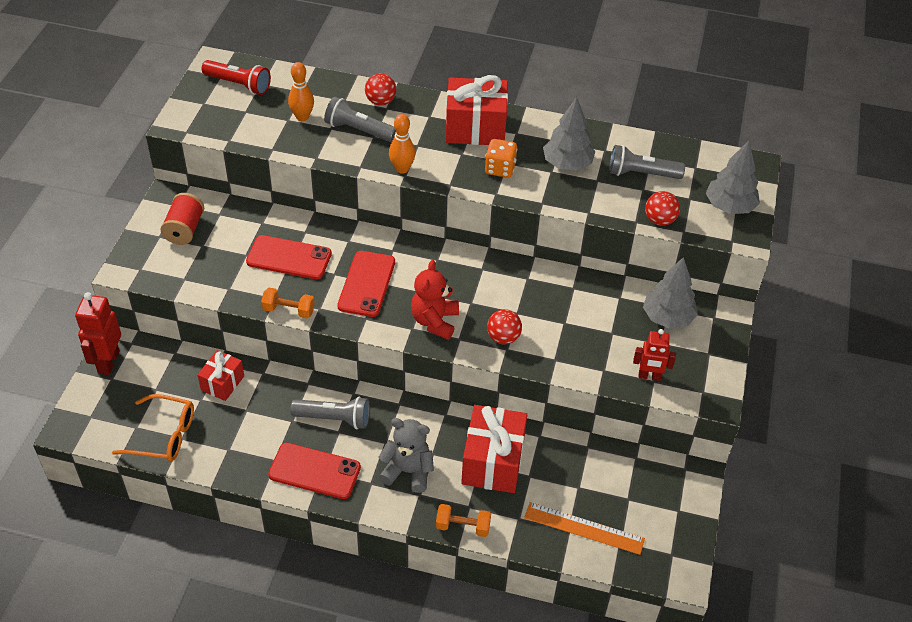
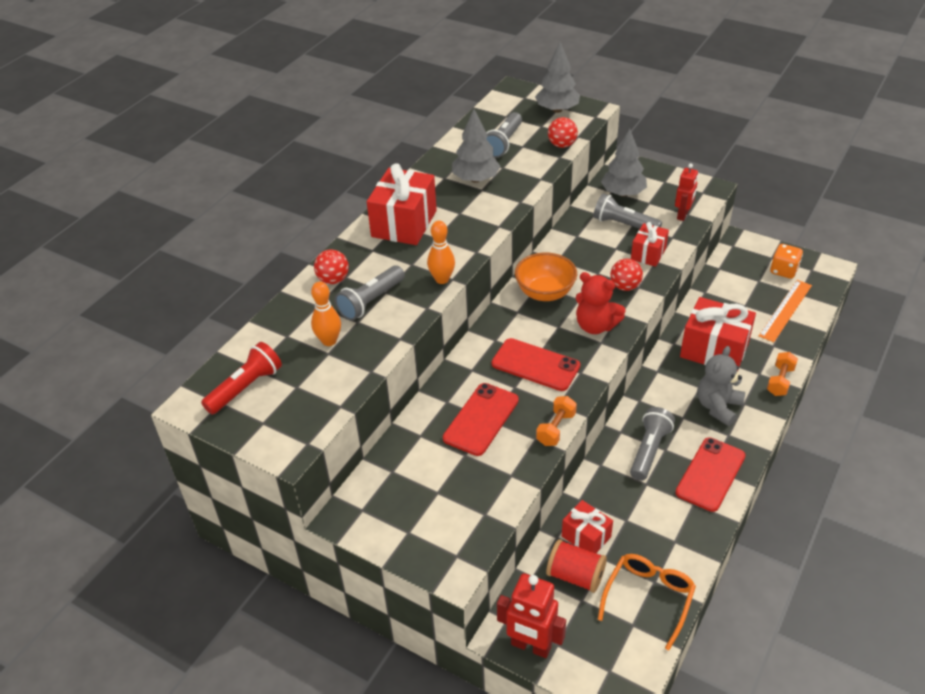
camera: 70 degrees left, 5 degrees down
red spool [160,193,204,245] -> red spool moved to [546,539,607,593]
orange dice [485,139,517,178] -> orange dice moved to [770,244,803,279]
none -> orange bowl [515,253,577,301]
none -> grey flashlight [593,194,662,229]
none -> red gift [631,222,669,267]

